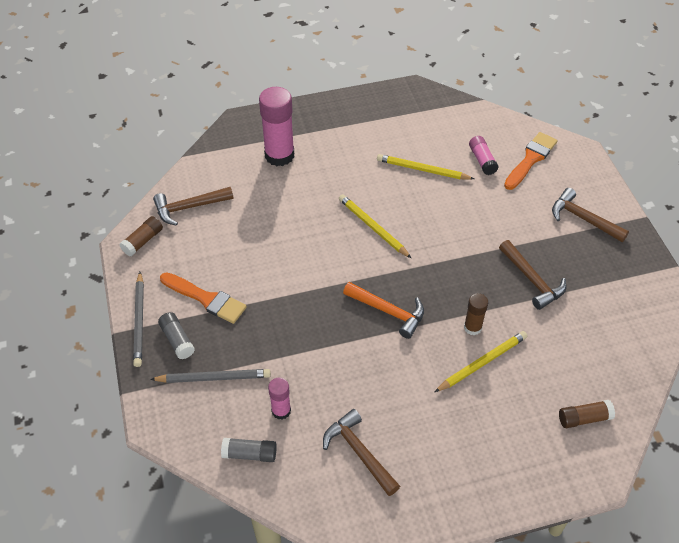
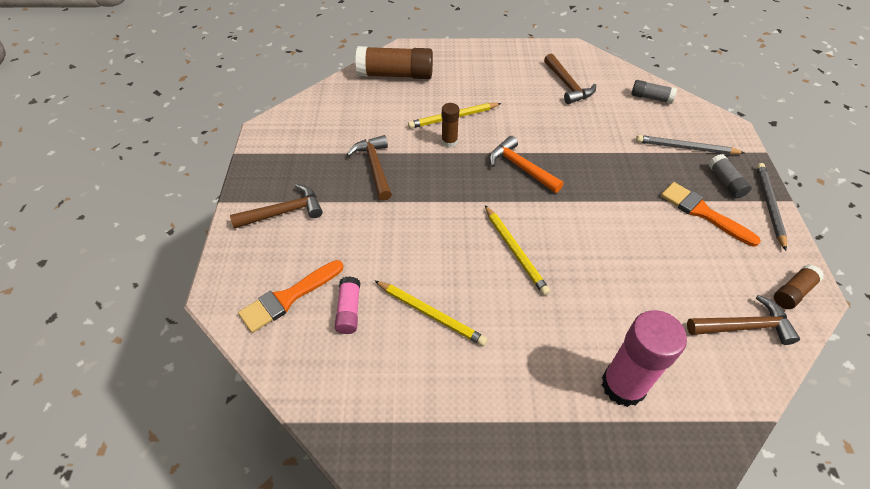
camera: 165 degrees left, 0 degrees up
pink glue stick [268,378,291,420] -> none
brown hammer [552,188,629,242] -> brown hammer turned 75 degrees counterclockwise [230,184,323,229]
brown glue stick [559,400,615,428] -> brown glue stick [355,46,433,79], size x1.91

